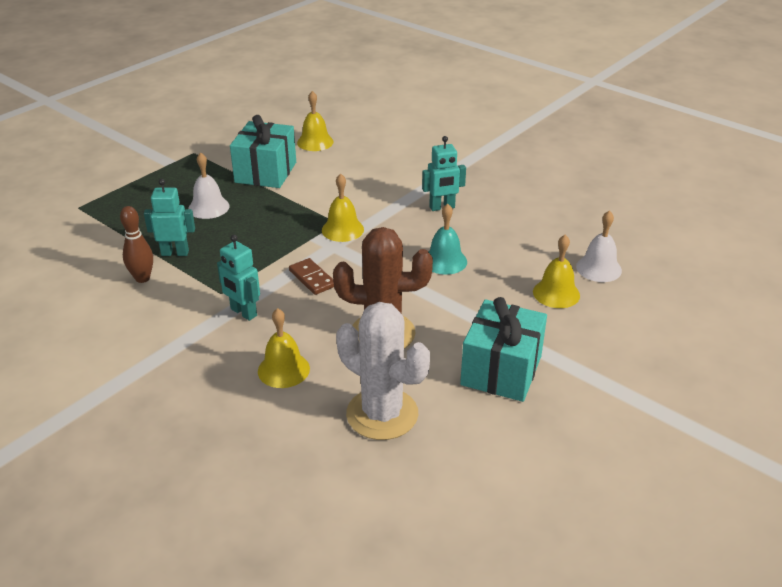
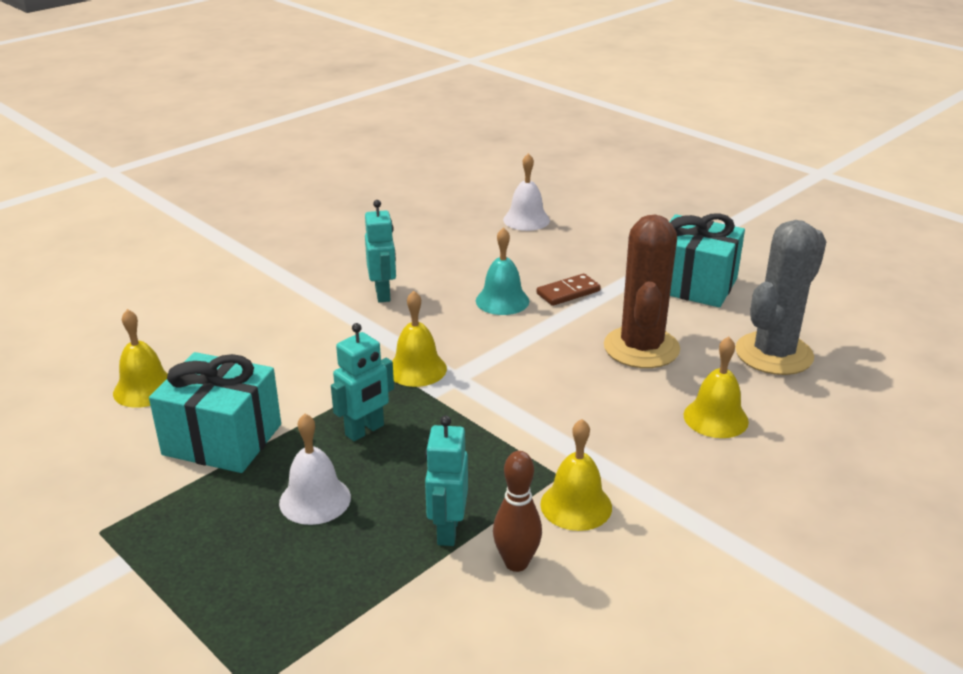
camera: 85 degrees left, 5 degrees down
turquoise robot [217,235,260,321] -> turquoise robot moved to [331,323,394,441]
brown domino [289,258,334,295] -> brown domino moved to [537,273,601,306]
white cactus [336,302,430,440] -> grey cactus [735,220,826,375]
yellow bell [533,235,580,308] -> yellow bell moved to [540,419,612,531]

